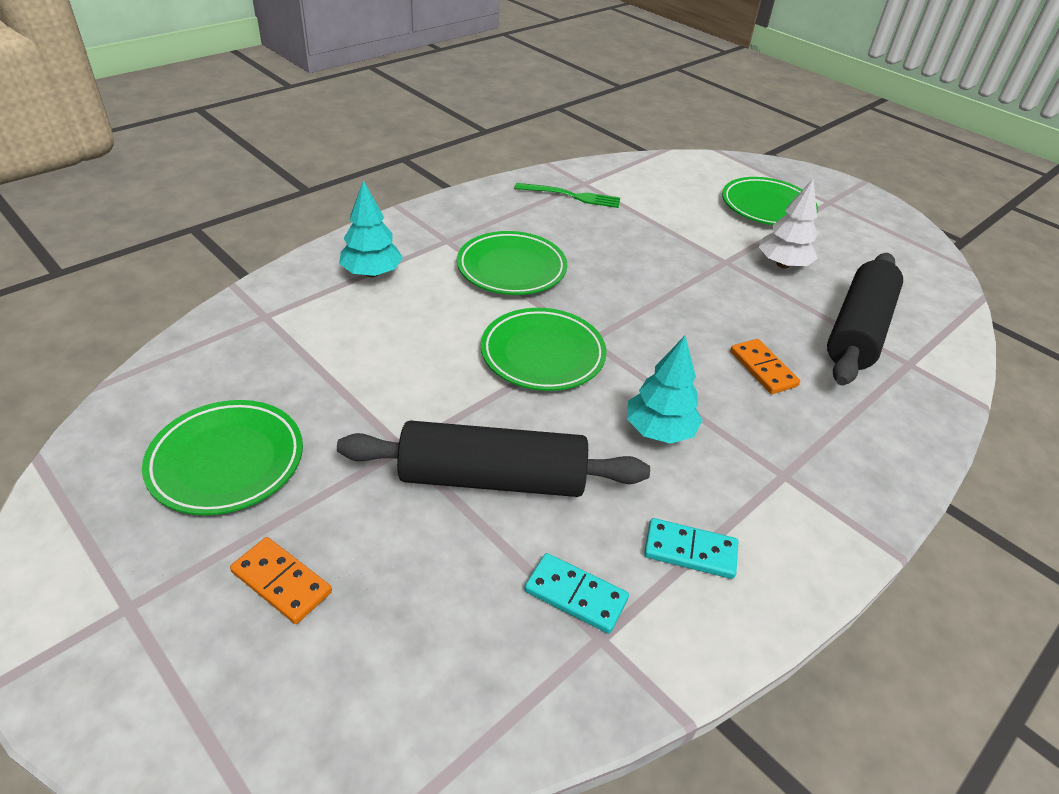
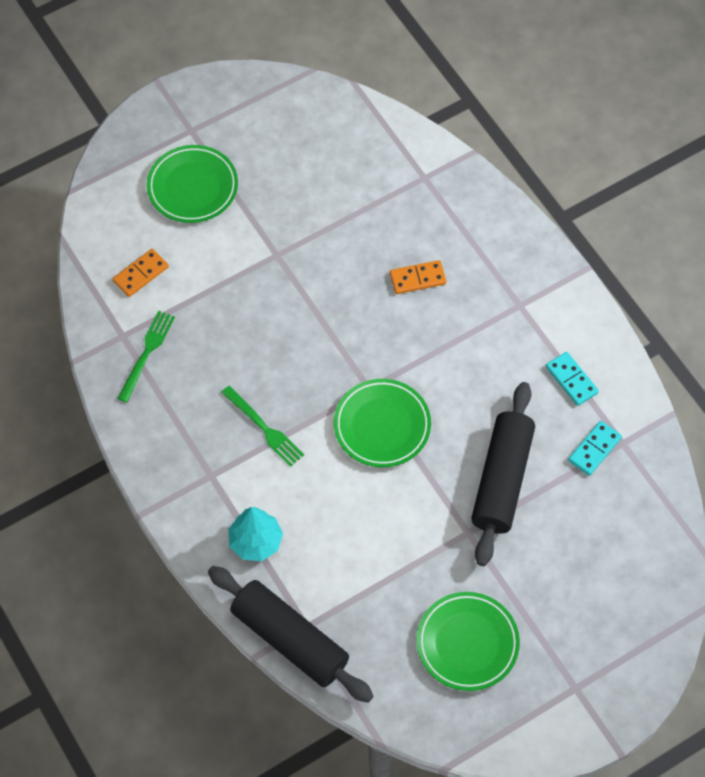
camera: 75 degrees left, 20 degrees up
orange domino [230,537,332,624] -> orange domino moved to [113,249,169,297]
green plate [457,231,567,295] -> green fork [221,386,304,467]
turquoise tree [627,336,703,444] -> none
turquoise domino [644,518,738,579] -> turquoise domino turned 60 degrees counterclockwise [546,352,599,406]
white tree [759,179,818,268] -> none
black rolling pin [827,253,903,386] -> black rolling pin moved to [208,566,374,703]

